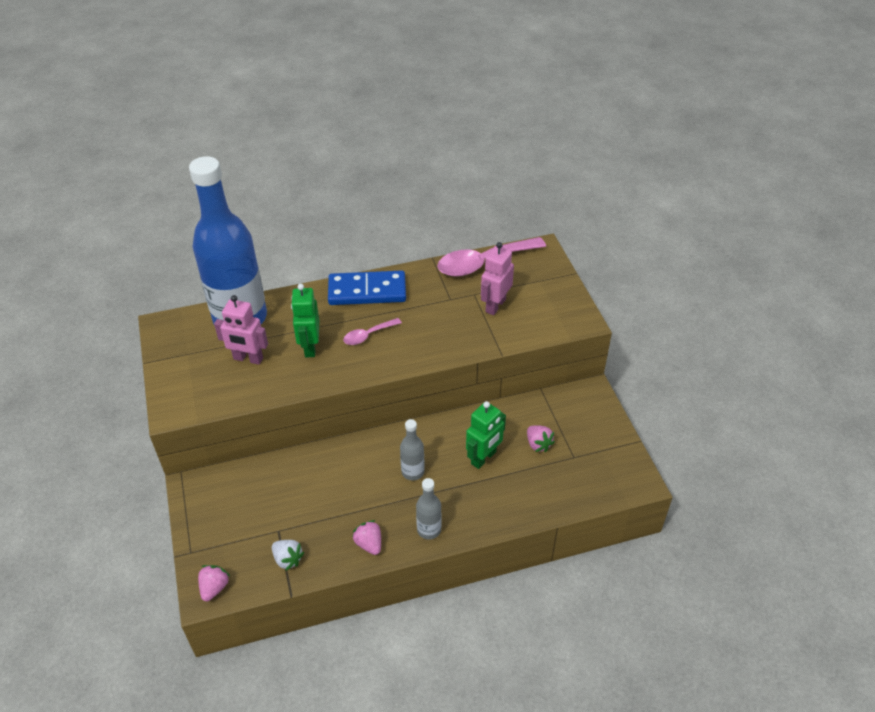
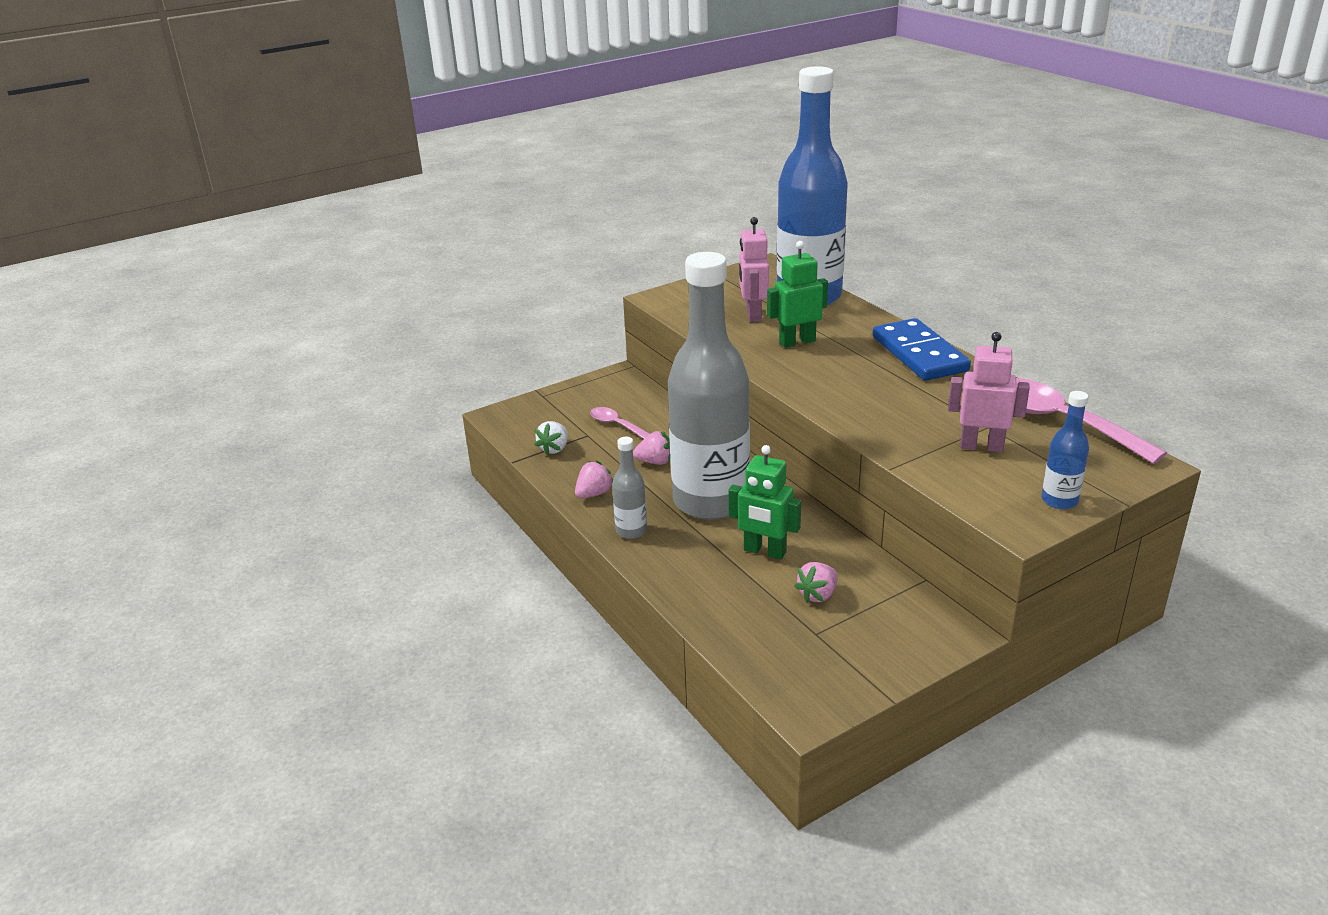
camera: 75 degrees right, 15 degrees down
pink strawberry [198,565,230,601] -> pink strawberry moved to [633,431,670,465]
pink spoon [343,318,402,345] -> pink spoon moved to [590,407,650,439]
grey bottle [400,419,425,480] -> grey bottle [668,252,750,520], size x2.50
none -> blue bottle [1041,391,1089,509]

